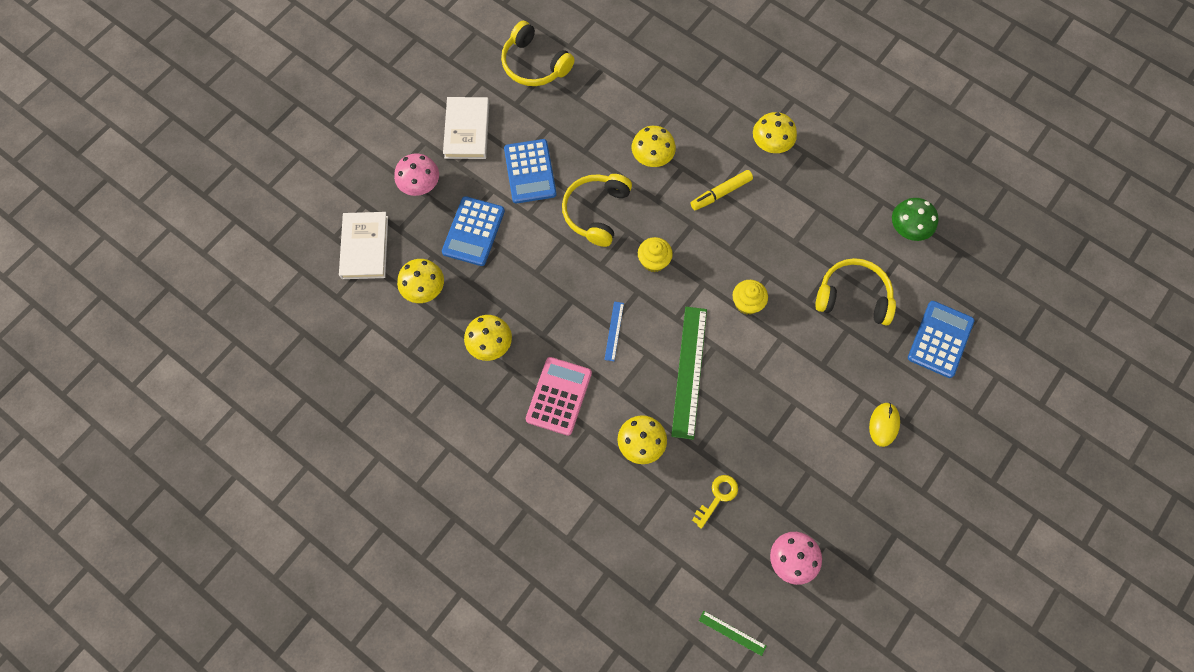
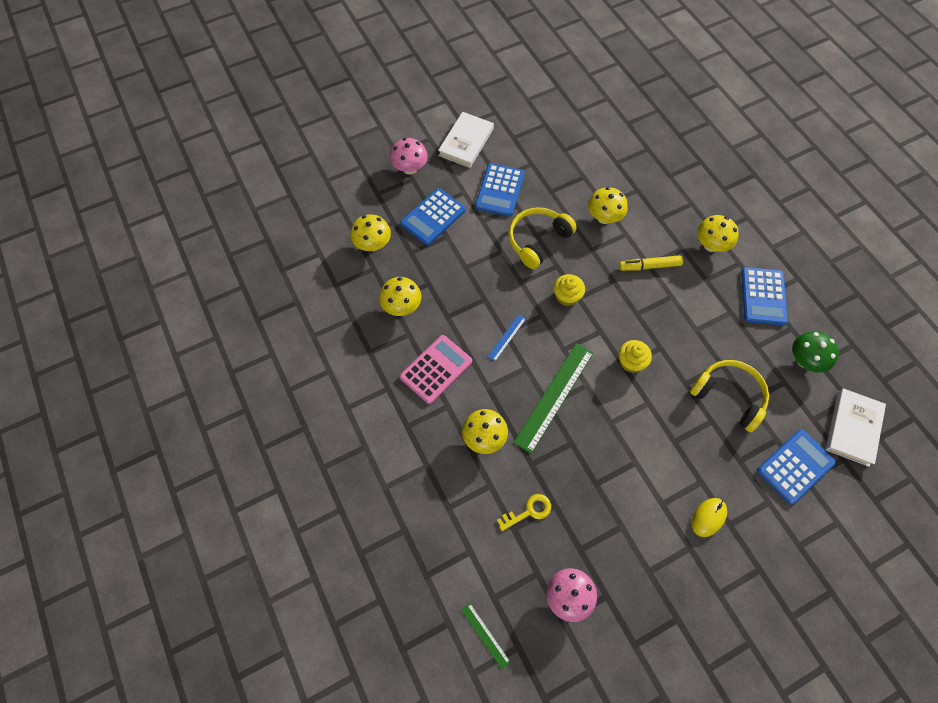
camera: 25 degrees right, 5 degrees down
white book [339,212,388,279] -> white book moved to [826,388,886,467]
yellow headphones [501,21,575,86] -> none
none -> blue calculator [741,267,788,326]

